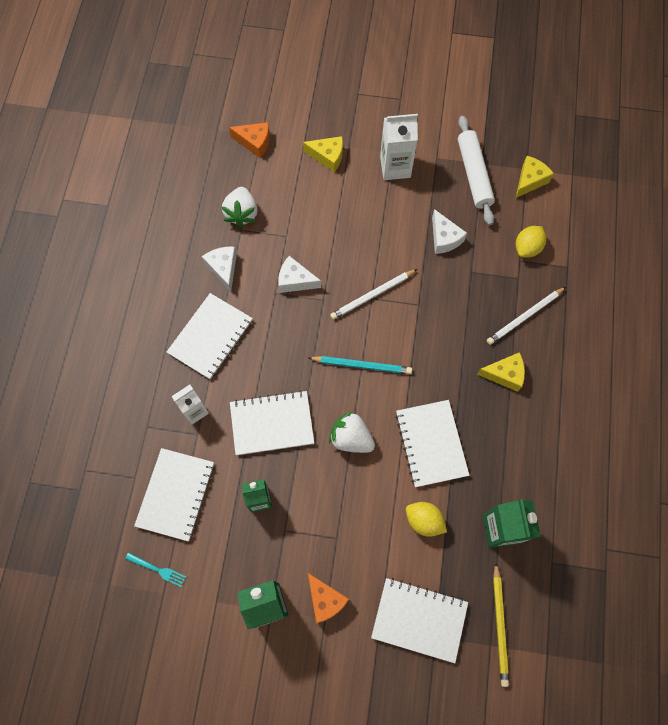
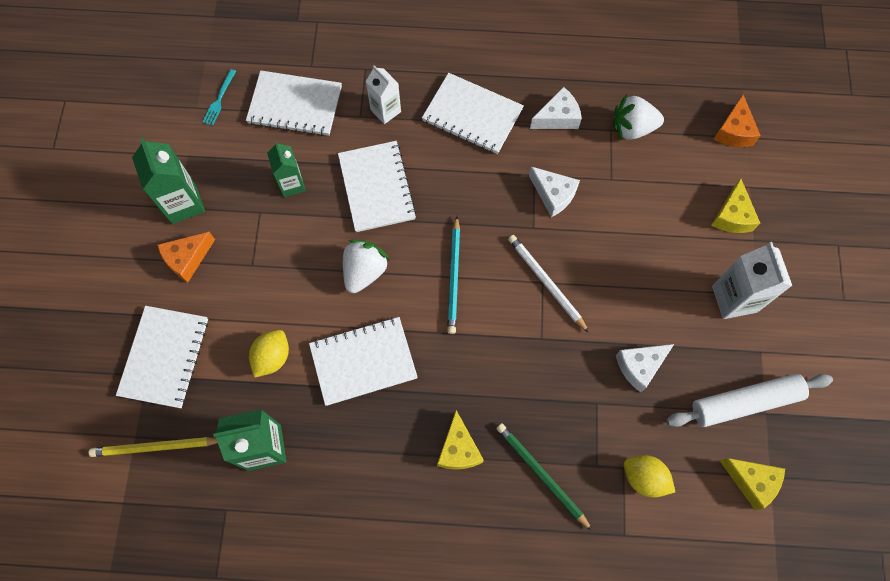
camera: 85 degrees right, 0 degrees up
white cheese [278,256,321,293] -> white cheese turned 120 degrees clockwise [529,167,580,217]
white pencil [487,287,566,345] -> green pencil [496,423,592,531]

